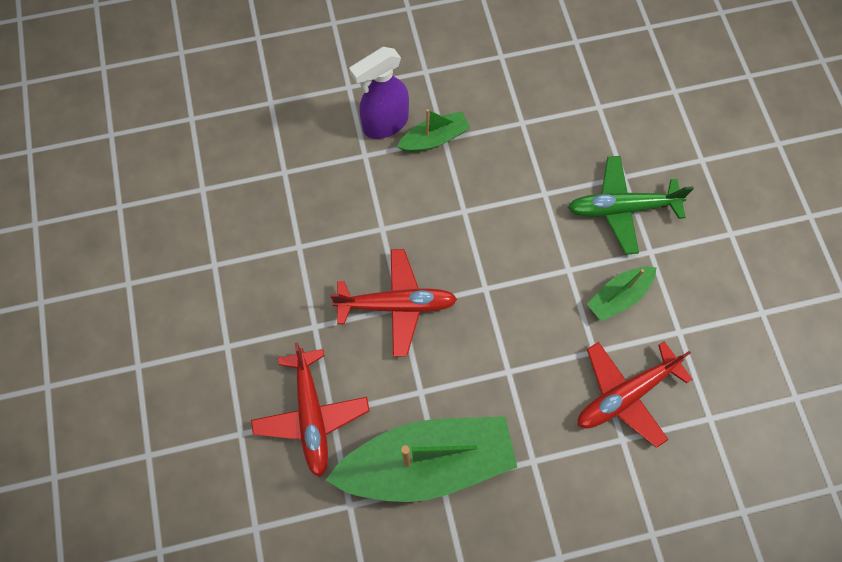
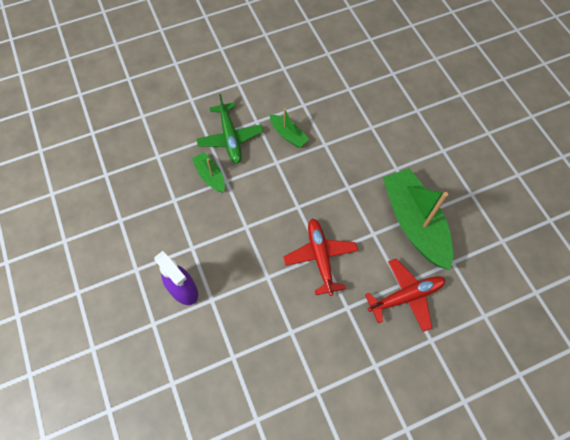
camera: 100 degrees left, 5 degrees down
green boat [397,109,471,152] -> green boat moved to [192,152,225,193]
red plane [577,341,693,448] -> none

